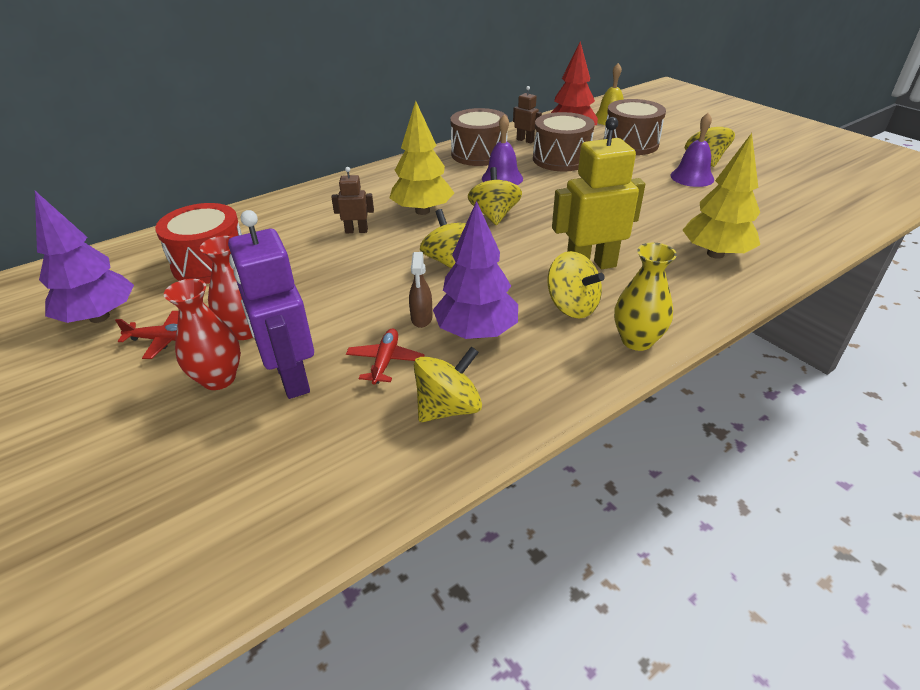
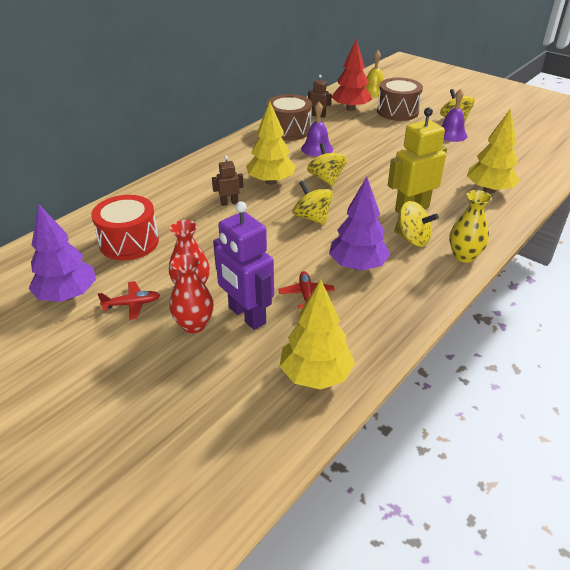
camera: 15 degrees left, 0 degrees up
brown spray bottle [409,252,433,328] -> none
yellow spinning top [414,347,482,422] -> none
brown drum [533,112,595,171] -> none
none -> yellow tree [279,280,355,390]

